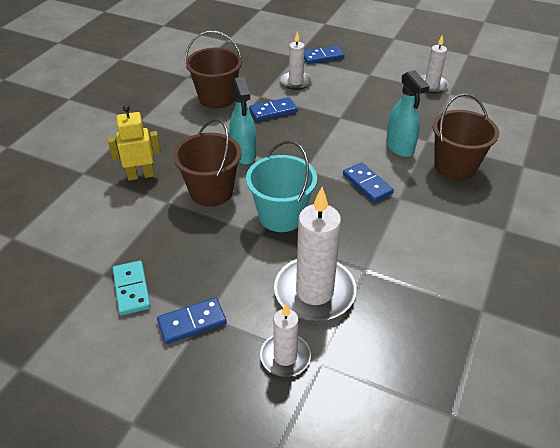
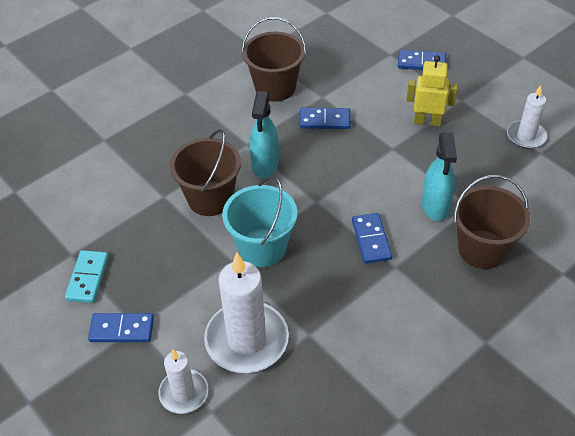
camera: 25 degrees right, 5 degrees up
yellow robot [108,105,161,180] -> yellow robot moved to [406,55,458,126]
white candle [280,32,312,90] -> none

